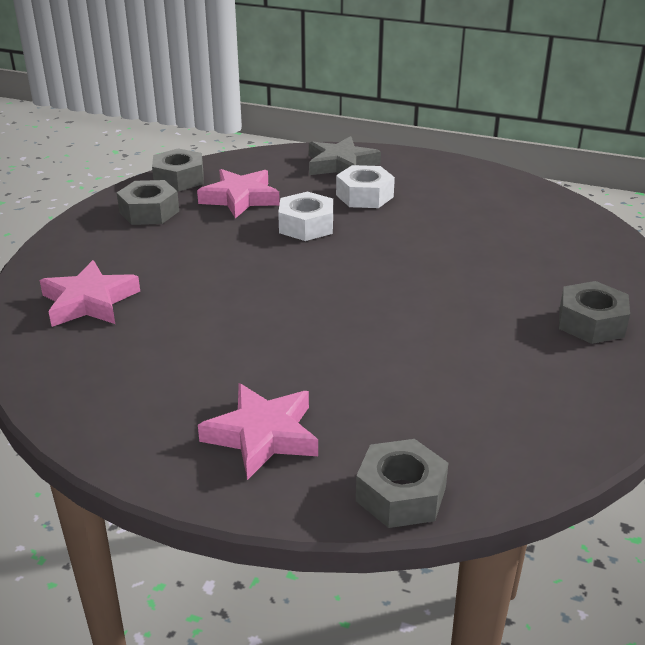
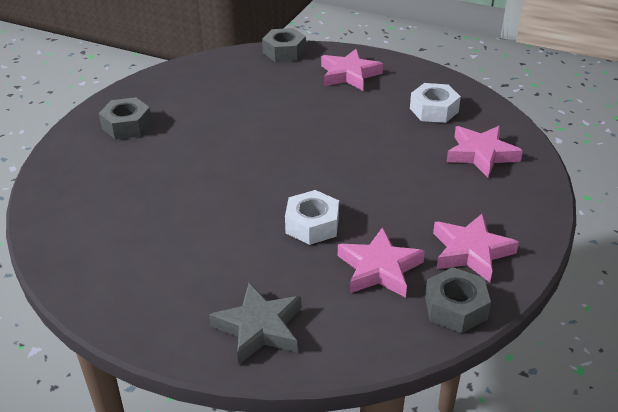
camera: 175 degrees left, 5 degrees up
grey nut [117,180,179,225] -> pink star [433,213,519,282]
white nut [336,165,395,208] -> white nut moved to [410,83,461,123]

